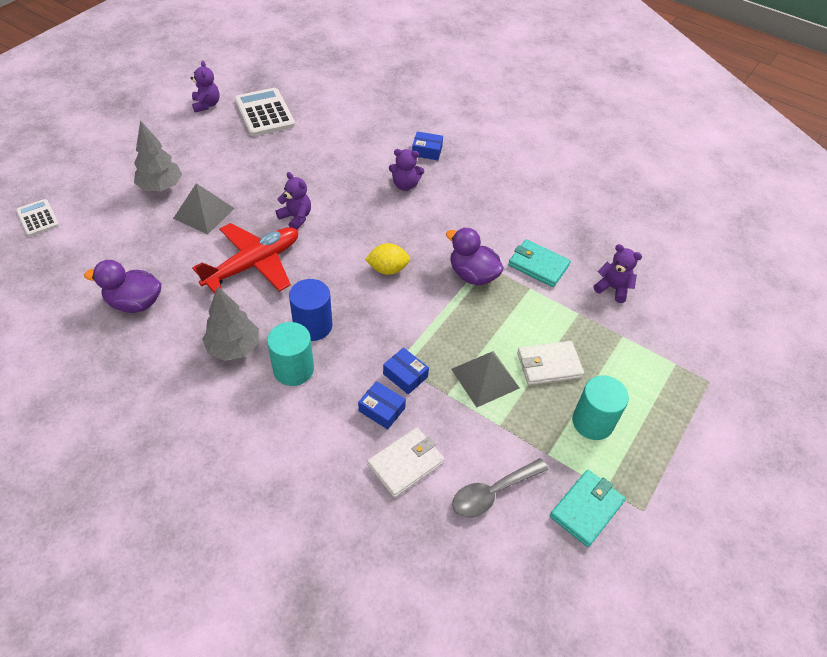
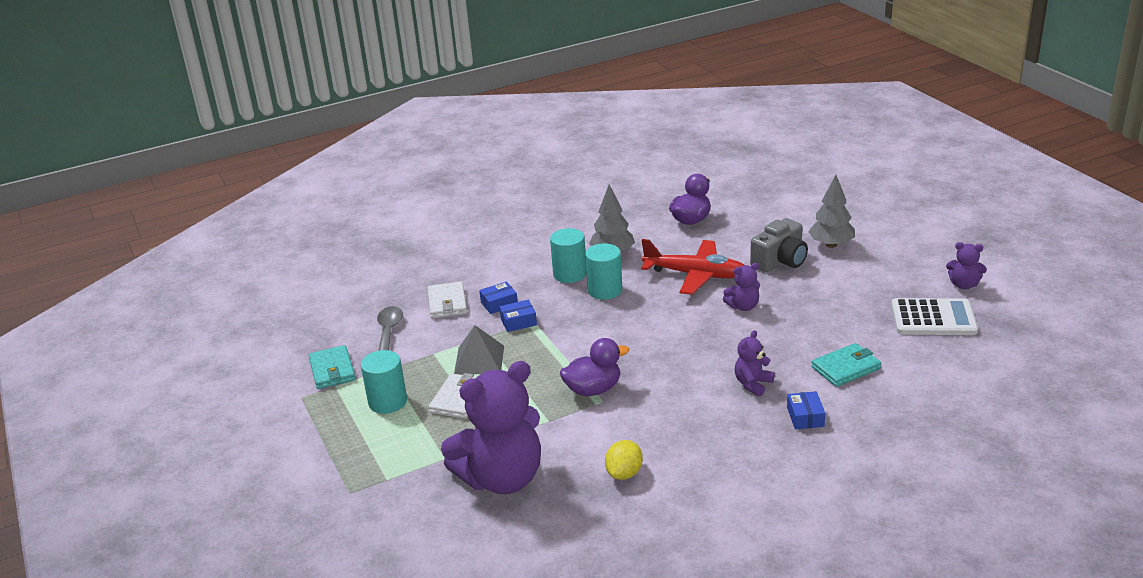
camera: 125 degrees right, 20 degrees down
white calculator [16,199,59,236] -> none
grey pyramid [173,183,235,234] -> grey camera [750,218,808,272]
red plane [192,223,298,293] -> red plane turned 60 degrees counterclockwise [641,239,744,295]
blue cylinder [289,279,332,341] -> turquoise cylinder [585,243,622,300]
yellow lemon [365,243,410,275] -> yellow lemon moved to [605,440,643,480]
blue box [412,131,443,160] -> blue box turned 45 degrees counterclockwise [787,391,825,430]
turquoise wallet [508,239,571,287] -> turquoise wallet moved to [811,343,881,387]
purple teddy bear [593,244,642,303] -> purple teddy bear [441,361,541,494], size x2.30

